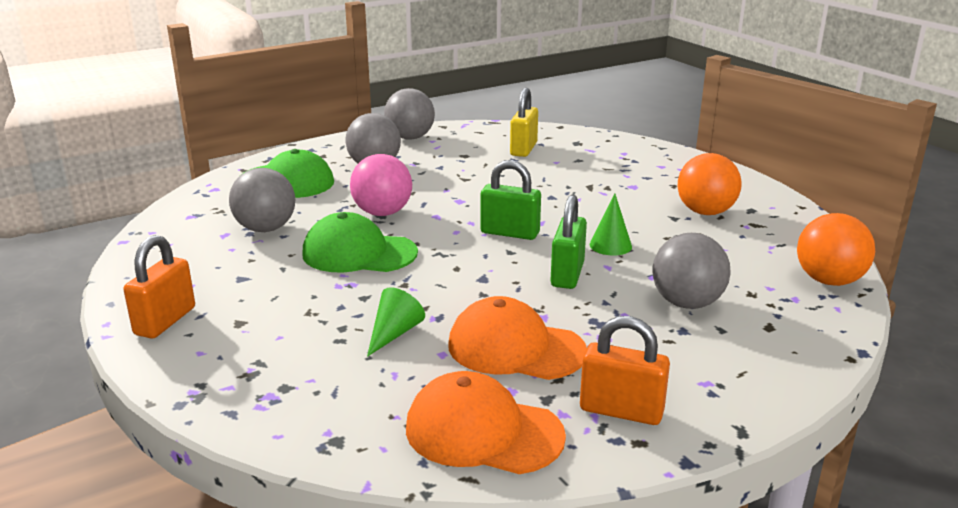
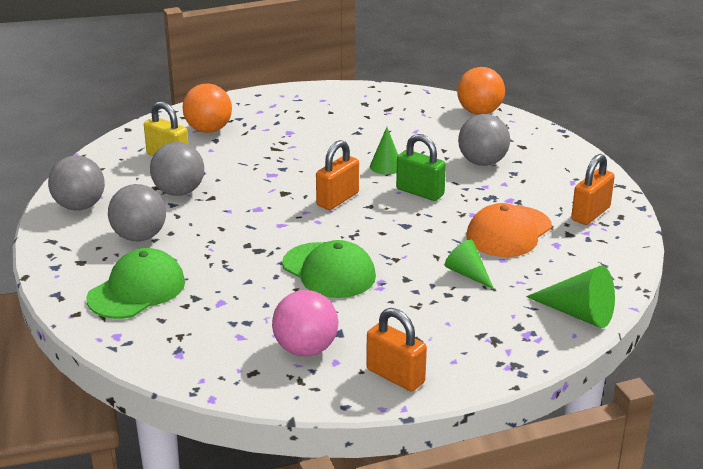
camera: 70 degrees left, 5 degrees up
grey ball [229,168,296,232] -> grey ball moved to [150,142,204,196]
green cap [302,212,418,272] -> green cap turned 75 degrees counterclockwise [282,240,376,298]
pink ball [350,154,412,216] -> pink ball moved to [272,290,338,356]
orange cap [406,371,566,474] -> none
green padlock [480,160,541,240] -> orange padlock [316,140,359,210]
orange ball [678,153,742,215] -> orange ball moved to [183,84,232,133]
none -> green cone [526,266,615,328]

